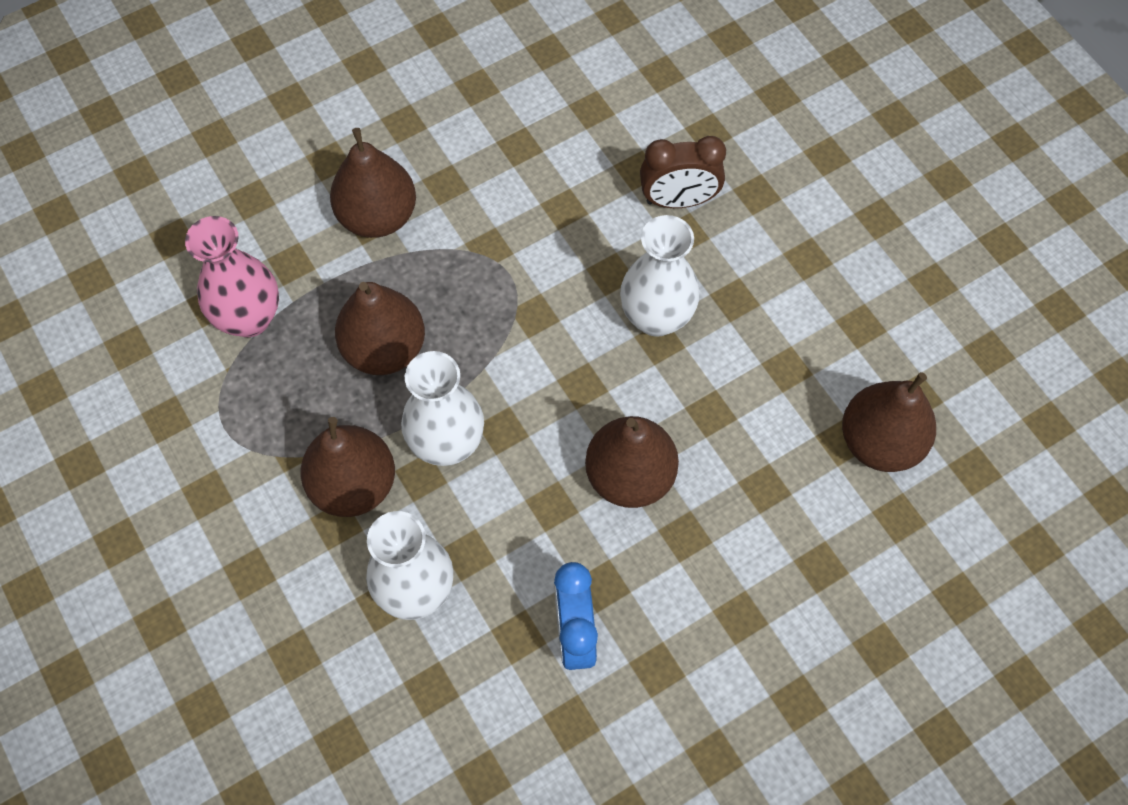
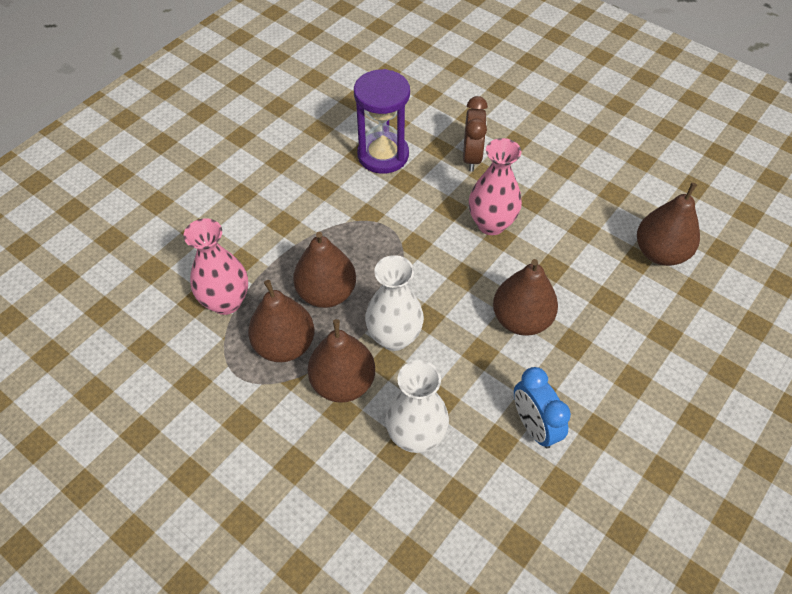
camera: 20 degrees left, 10 degrees down
brown pear [330,128,416,238] -> brown pear moved to [248,280,314,362]
white vase [620,215,700,337] -> pink vase [469,138,522,235]
brown clock [640,136,726,208] -> brown clock turned 60 degrees counterclockwise [463,96,488,172]
none -> purple hourglass [354,69,410,174]

